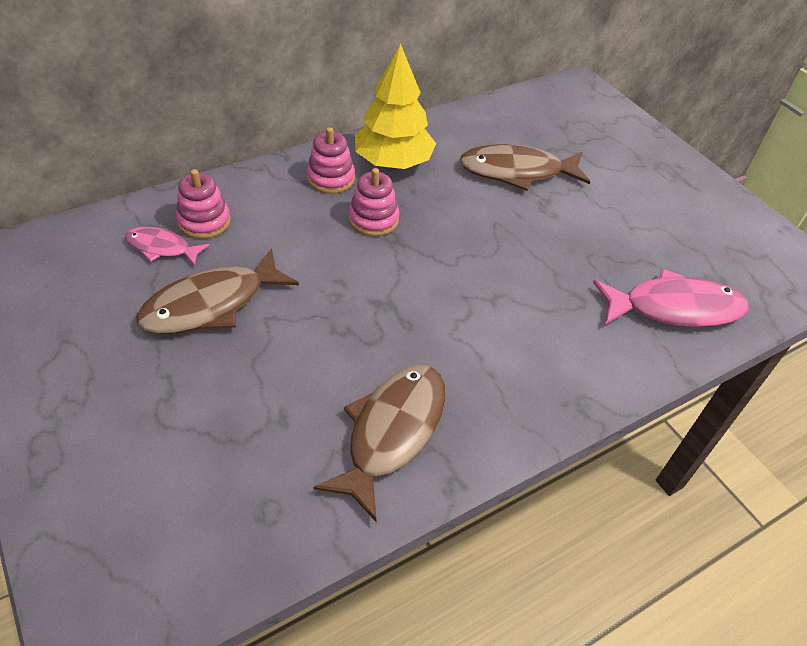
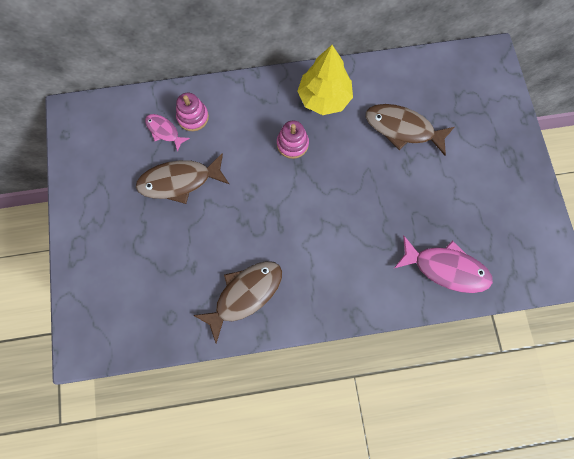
camera: 25 degrees right, 25 degrees up
pink stacking toy [307,127,355,194] -> none

